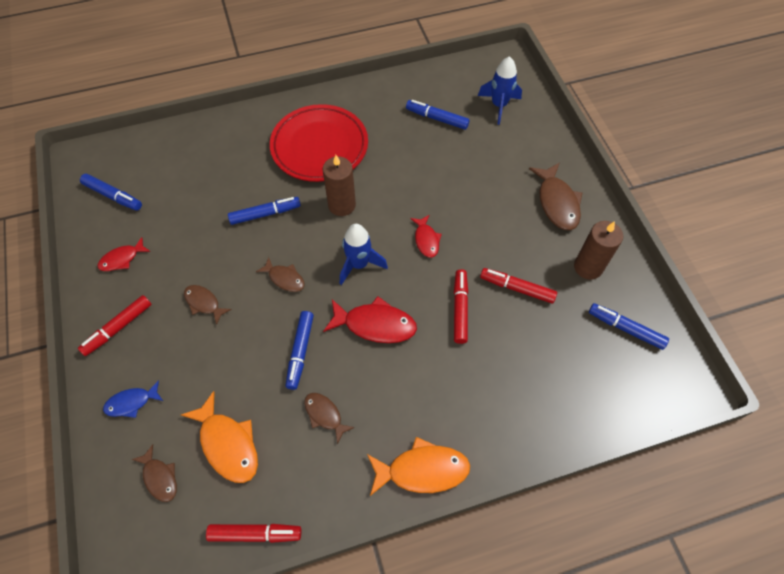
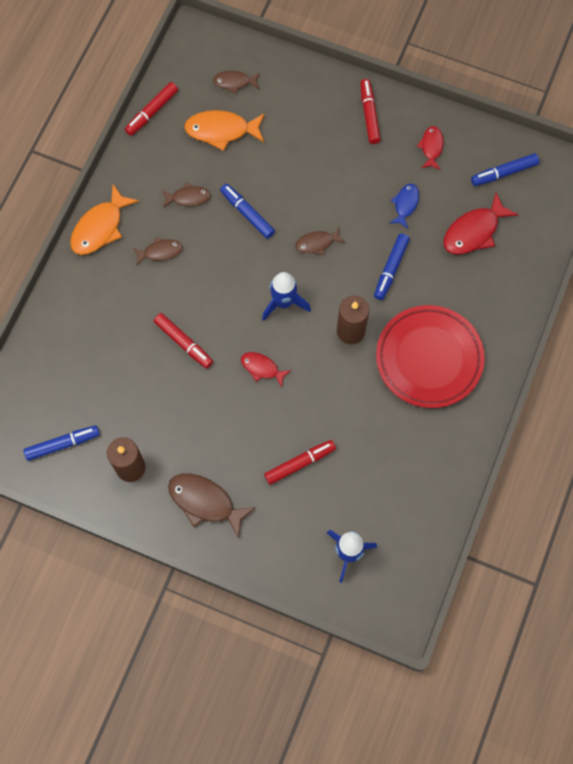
camera: 130 degrees right, 10 degrees up
blue fish [103,380,163,418] -> blue fish moved to [390,184,419,229]
brown fish [184,285,232,325] -> brown fish moved to [133,237,183,265]
red fish [323,296,417,343] -> red fish moved to [443,192,518,255]
blue marker [406,100,470,130] -> none
red marker [480,268,557,303] -> red marker moved to [264,440,336,485]

